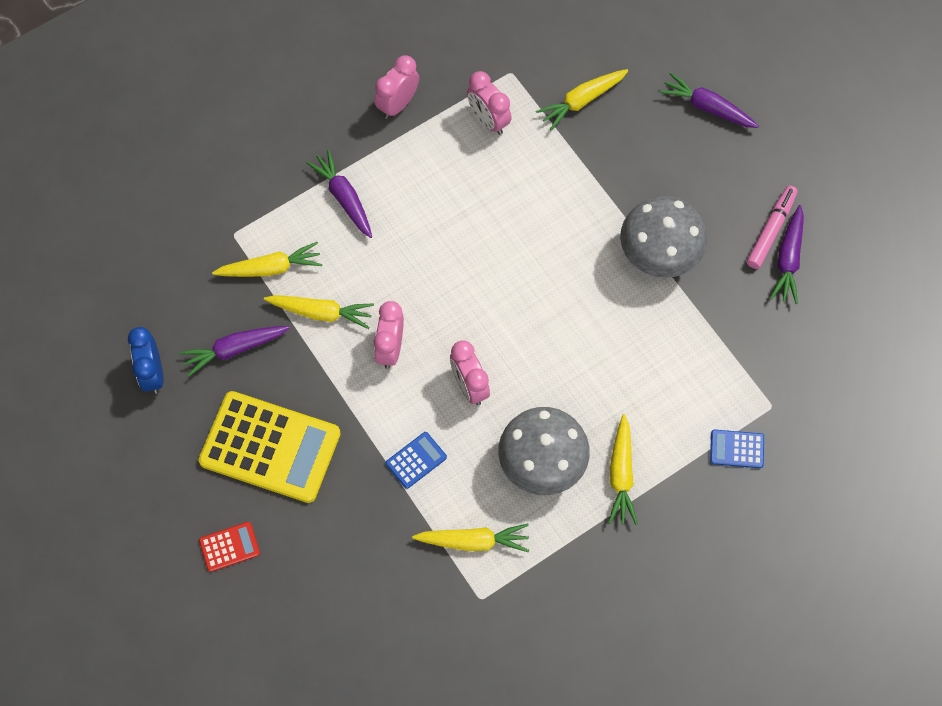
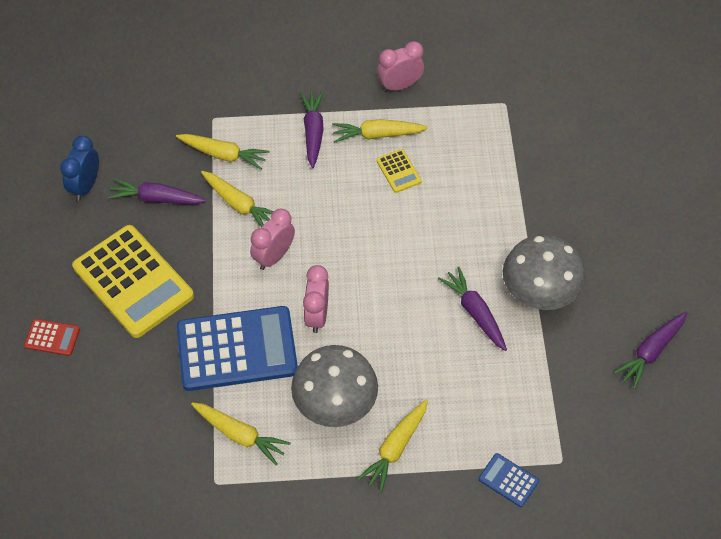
camera: 30 degrees right, 10 degrees down
blue calculator [386,432,447,489] -> blue calculator [177,306,298,391], size x2.33
pink clock [467,71,512,135] -> none
yellow carrot [536,69,628,130] -> yellow carrot moved to [332,119,428,143]
purple carrot [659,72,759,128] -> purple carrot moved to [438,267,507,351]
pink marker [747,185,798,269] -> none
none -> yellow calculator [376,149,422,193]

